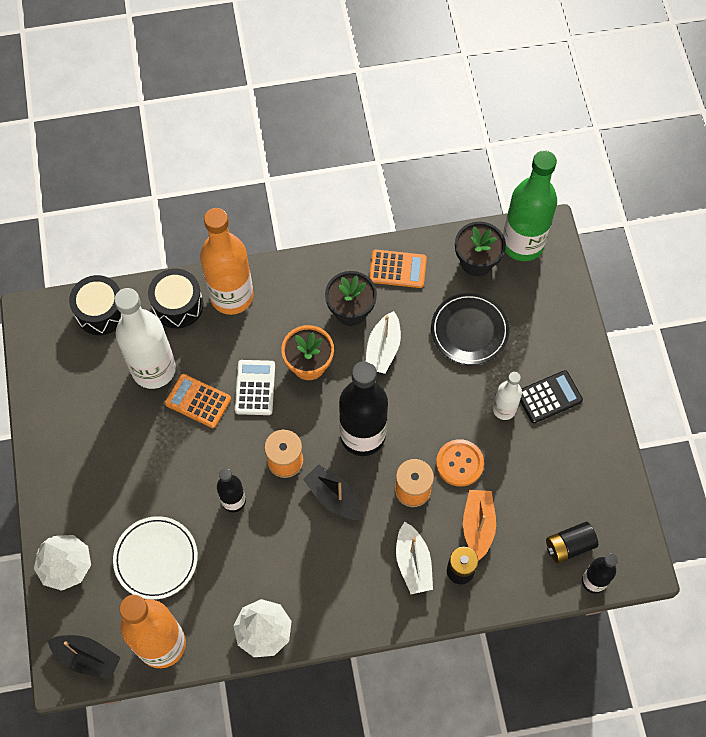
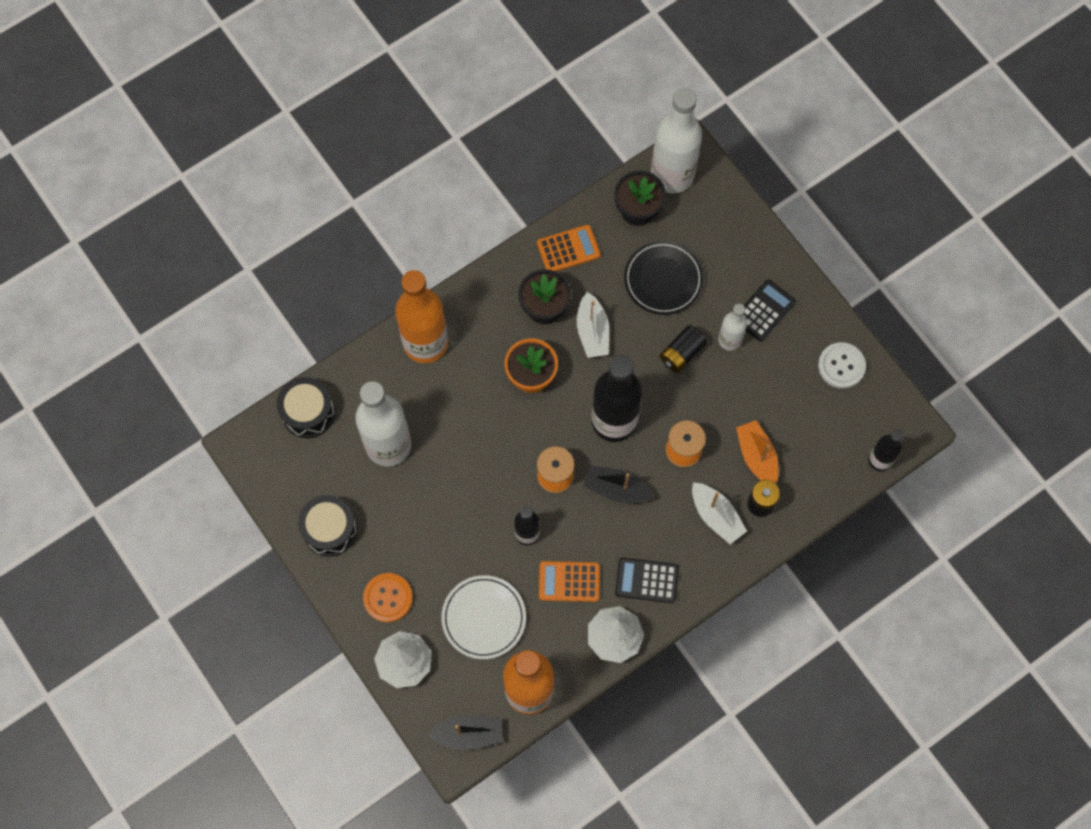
camera: 25 degrees left, 5 degrees up
black drum [148,269,203,328] -> black drum moved to [298,495,357,557]
orange calculator [165,374,231,428] -> orange calculator moved to [539,561,600,602]
white calculator [235,360,275,415] -> none
orange button [436,439,484,486] -> orange button moved to [363,573,413,623]
green bottle [503,150,557,261] -> white bottle [651,88,702,193]
black battery [546,522,598,563] -> black battery moved to [660,325,707,373]
none -> black calculator [615,558,679,603]
none -> white button [818,342,866,389]

